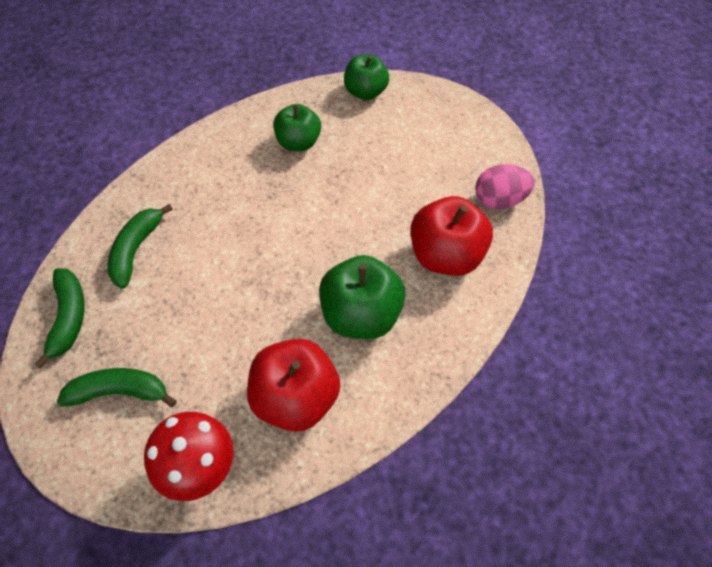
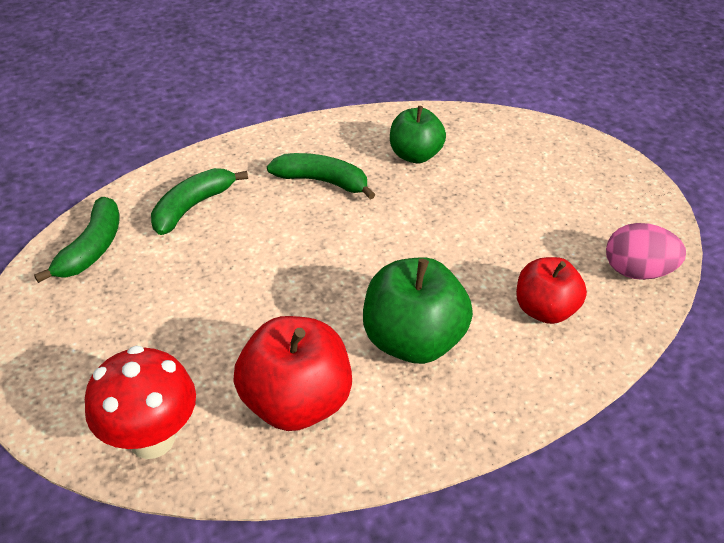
camera: 20 degrees right, 15 degrees down
green banana [57,368,177,407] -> green banana moved to [267,153,375,199]
green apple [344,54,389,100] -> none
red apple [411,196,493,276] -> red apple [516,257,587,324], size x0.66

